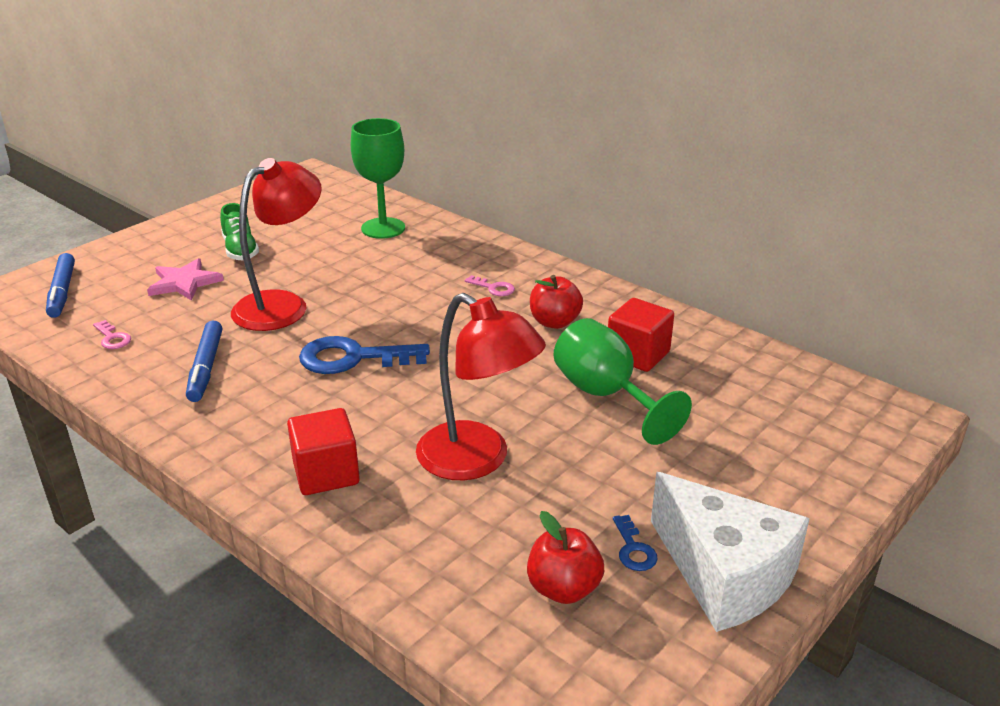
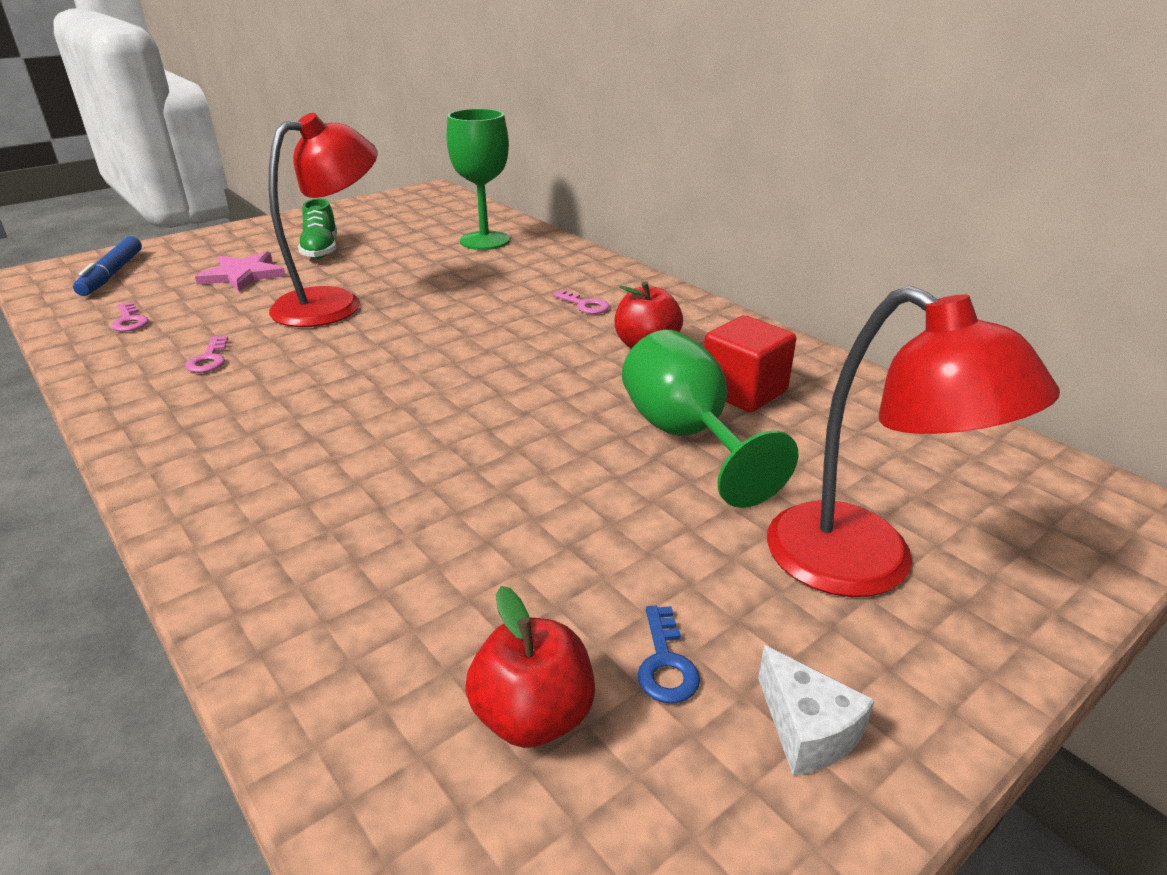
camera: 10 degrees right, 0 degrees up
blue marker [186,320,222,402] -> pink key [185,336,228,373]
red cube [287,408,360,495] -> none
blue key [299,336,430,374] -> none
red lamp [416,293,546,480] -> red lamp moved to [767,286,1060,597]
white cheese [651,472,810,632] -> white cheese [758,645,875,776], size x0.44

